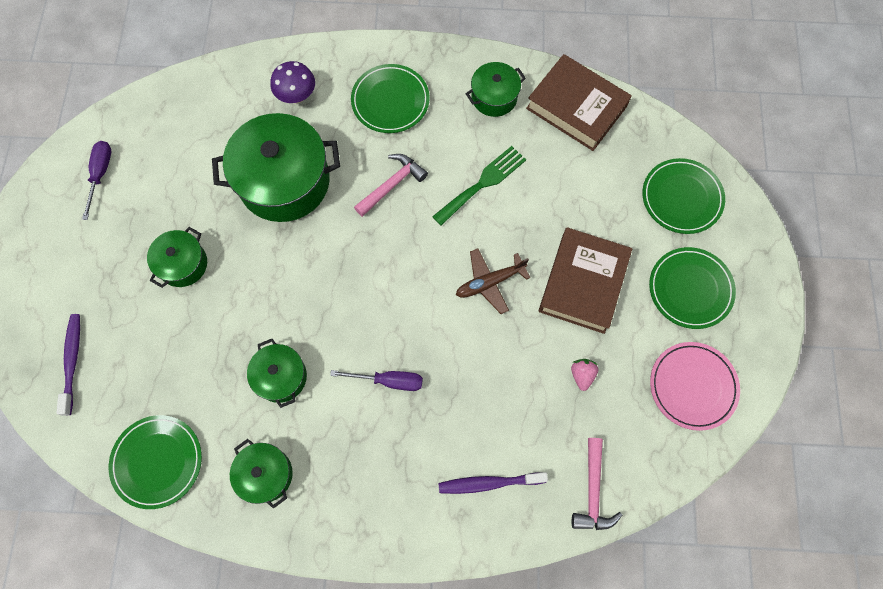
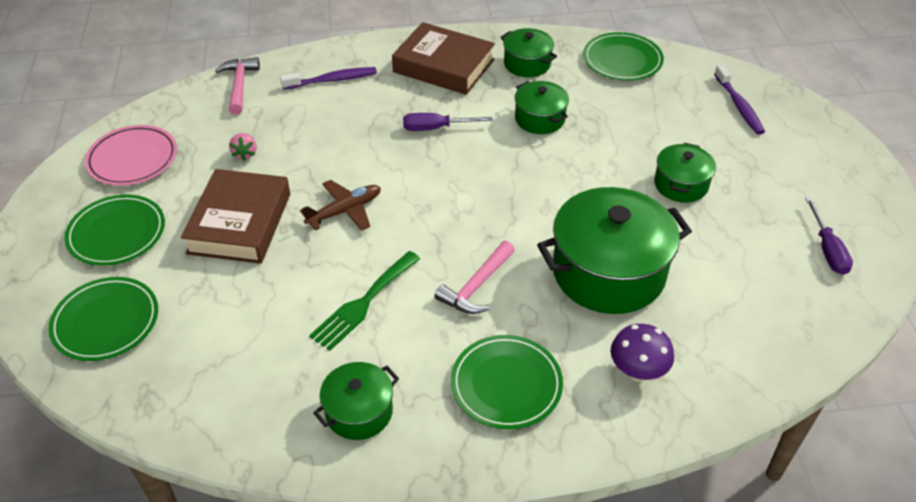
camera: 170 degrees right, 25 degrees down
brown book [526,54,632,151] -> brown book moved to [392,22,495,95]

